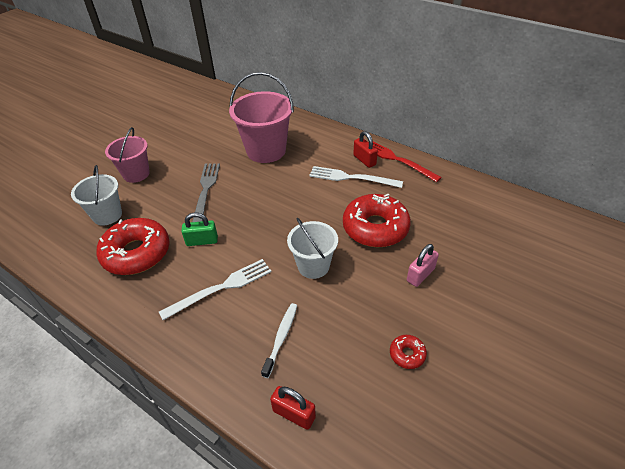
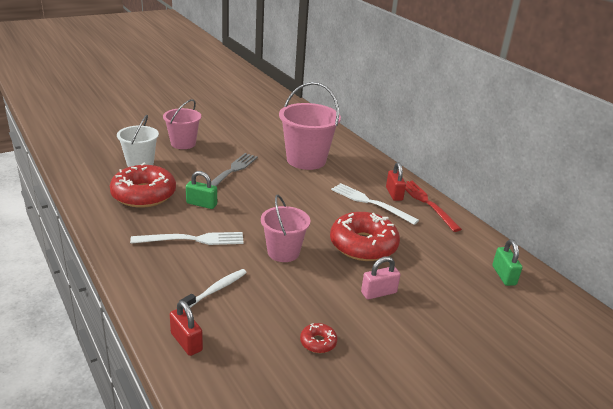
camera: 20 degrees right, 15 degrees down
white bucket [287,218,338,279] -> pink bucket [261,195,310,262]
none -> green padlock [492,239,522,286]

